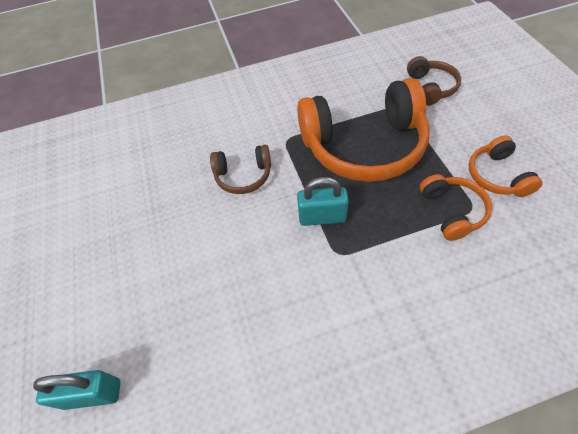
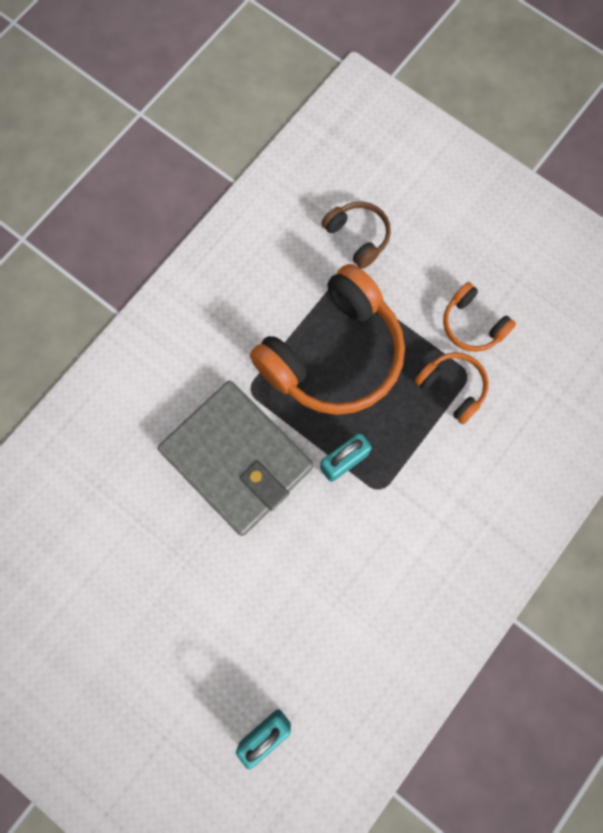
camera: 40 degrees left, 20 degrees up
brown headphones [210,145,271,194] -> grey wallet [158,381,313,536]

